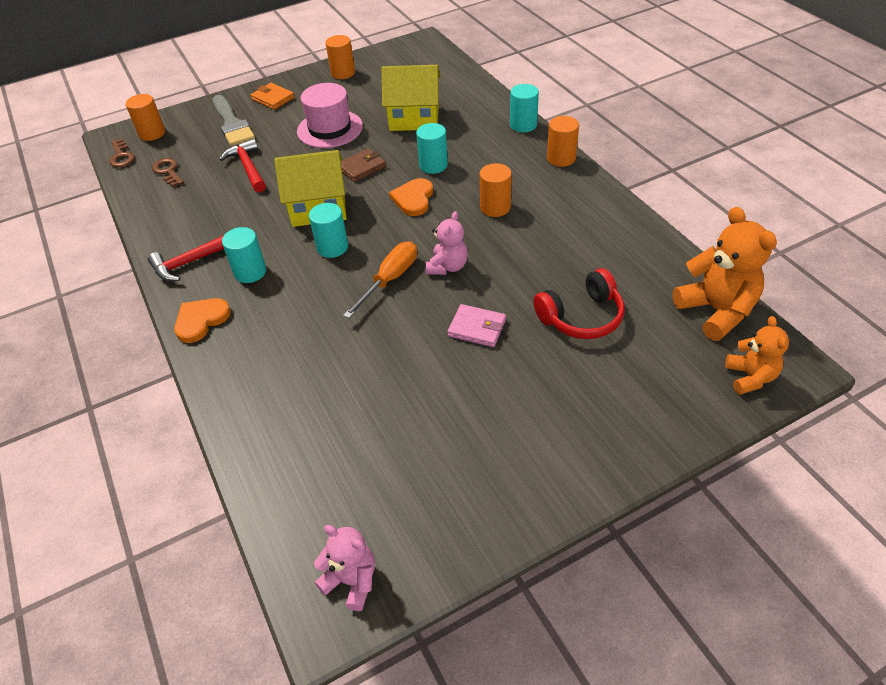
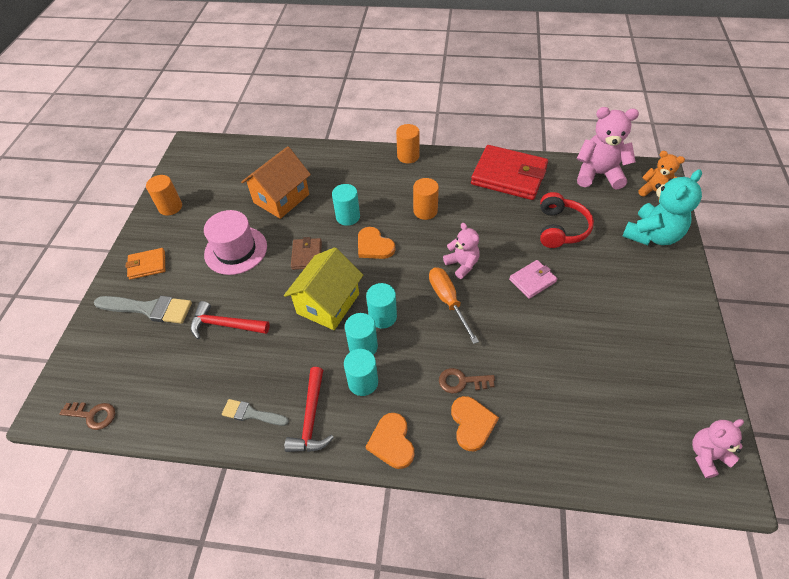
camera: 55 degrees left, 5 degrees up
orange cylinder [126,94,165,141] -> none
brown key [152,158,184,187] -> brown key moved to [439,368,495,393]
yellow house [381,65,441,131] -> orange house [241,146,311,219]
turquoise cylinder [510,84,539,132] -> turquoise cylinder moved to [345,313,378,355]
orange teddy bear [673,207,777,341] -> pink teddy bear [577,107,639,190]
none -> grey brush [222,399,289,426]
none -> orange heart [451,396,499,451]
none -> red wallet [471,145,548,200]
none -> turquoise teddy bear [622,169,702,245]

